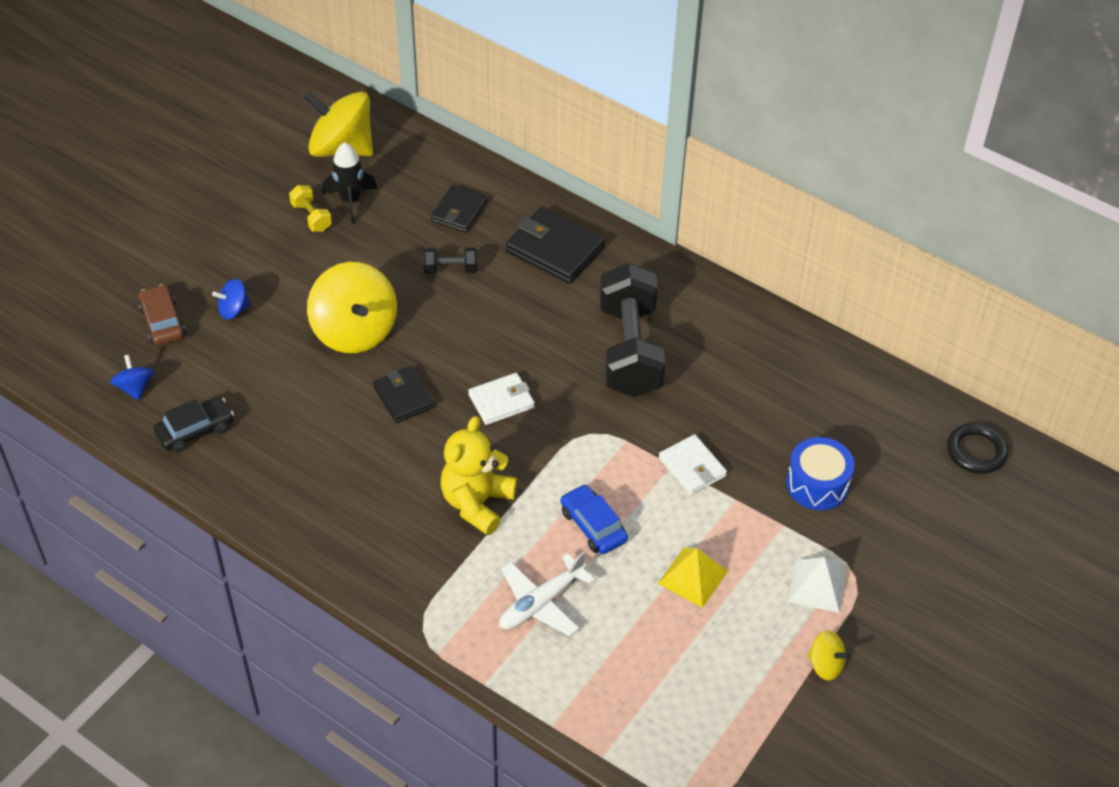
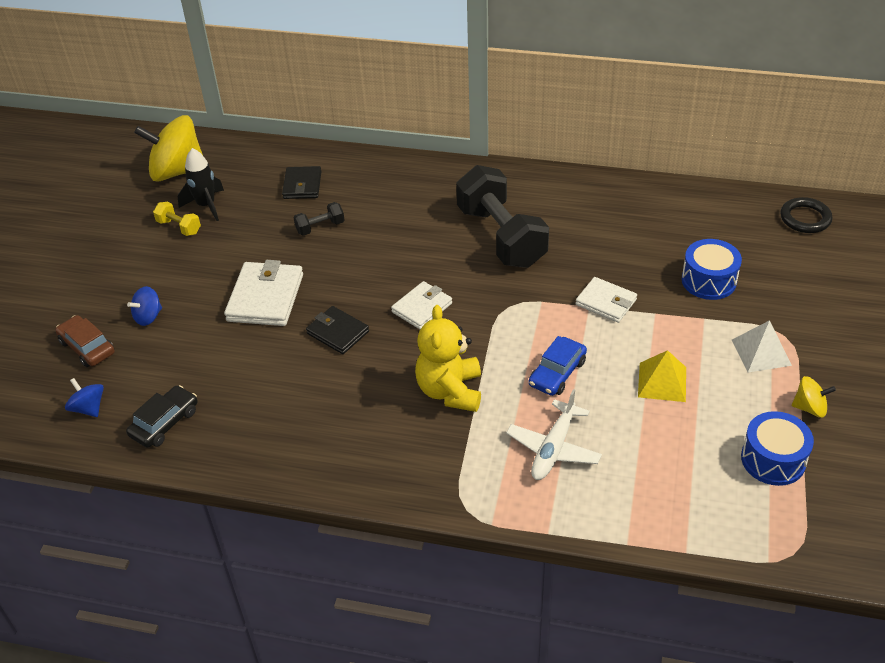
camera: 20 degrees left, 5 degrees down
yellow spinning top [307,262,397,353] -> white wallet [224,260,303,326]
black wallet [506,207,605,284] -> none
blue car [560,484,628,554] -> blue car turned 90 degrees counterclockwise [529,336,587,396]
none -> blue drum [741,411,814,486]

